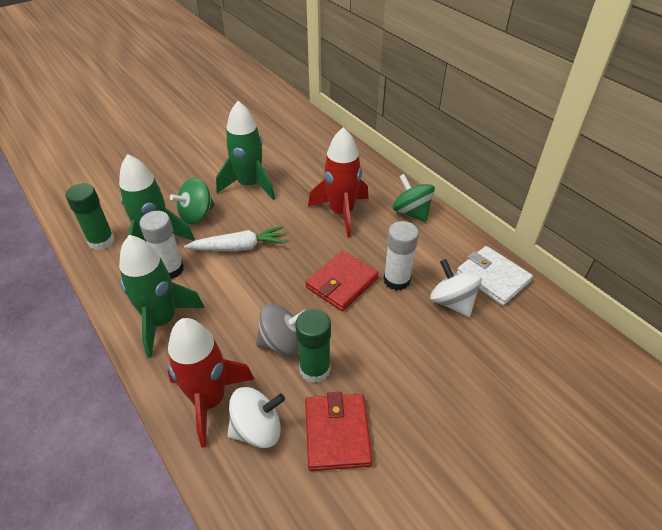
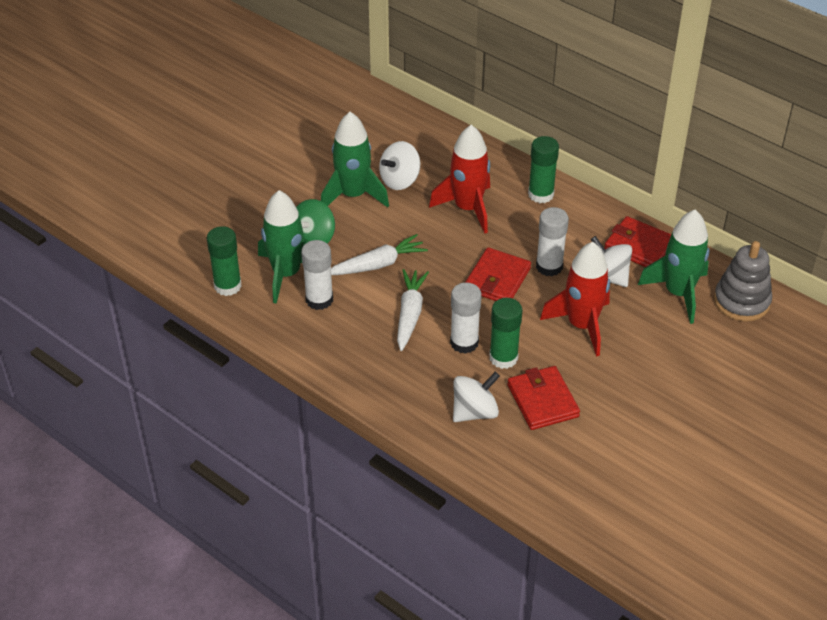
camera: 15 degrees left, 0 degrees up
green rocket [119,235,205,358] -> green rocket moved to [638,210,710,324]
red rocket [167,318,254,447] -> red rocket moved to [540,242,610,357]
grey spinning top [256,303,305,356] -> white glue stick [450,282,482,354]
green spinning top [393,174,435,222] -> green glue stick [528,136,559,203]
white wallet [457,246,533,306] -> red wallet [604,216,671,267]
none -> white spinning top [379,141,420,190]
none -> white carrot [397,269,429,351]
none -> grey stacking toy [714,241,772,322]

